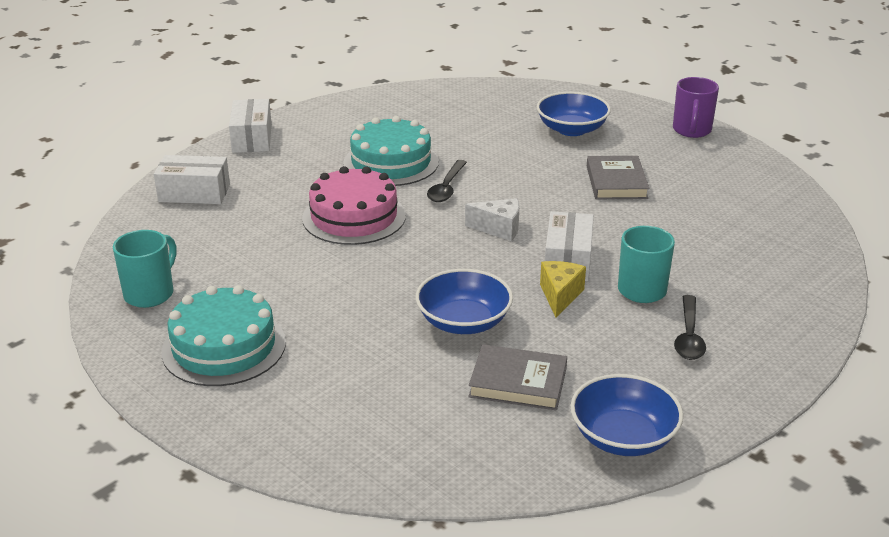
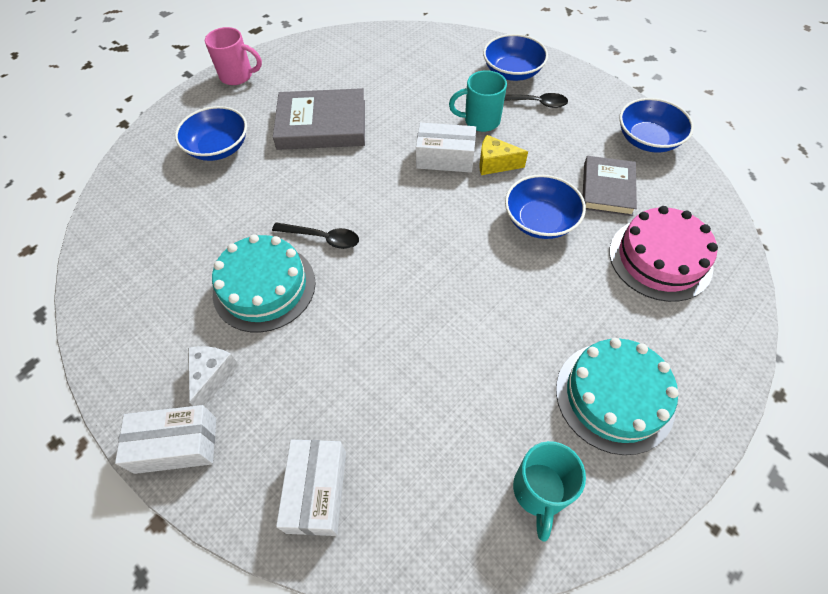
camera: 90 degrees left, 25 degrees up
turquoise mug [113,230,177,308] -> turquoise mug turned 105 degrees counterclockwise [513,441,586,542]
pink cake [302,166,406,245] -> pink cake moved to [609,206,718,302]
white cheese [465,198,519,241] -> white cheese moved to [188,346,239,406]
grey book [587,156,649,199] -> grey book [273,88,365,150], size x1.51
purple mug [673,77,719,138] -> pink mug [205,27,262,85]
none -> blue bowl [483,34,548,81]

